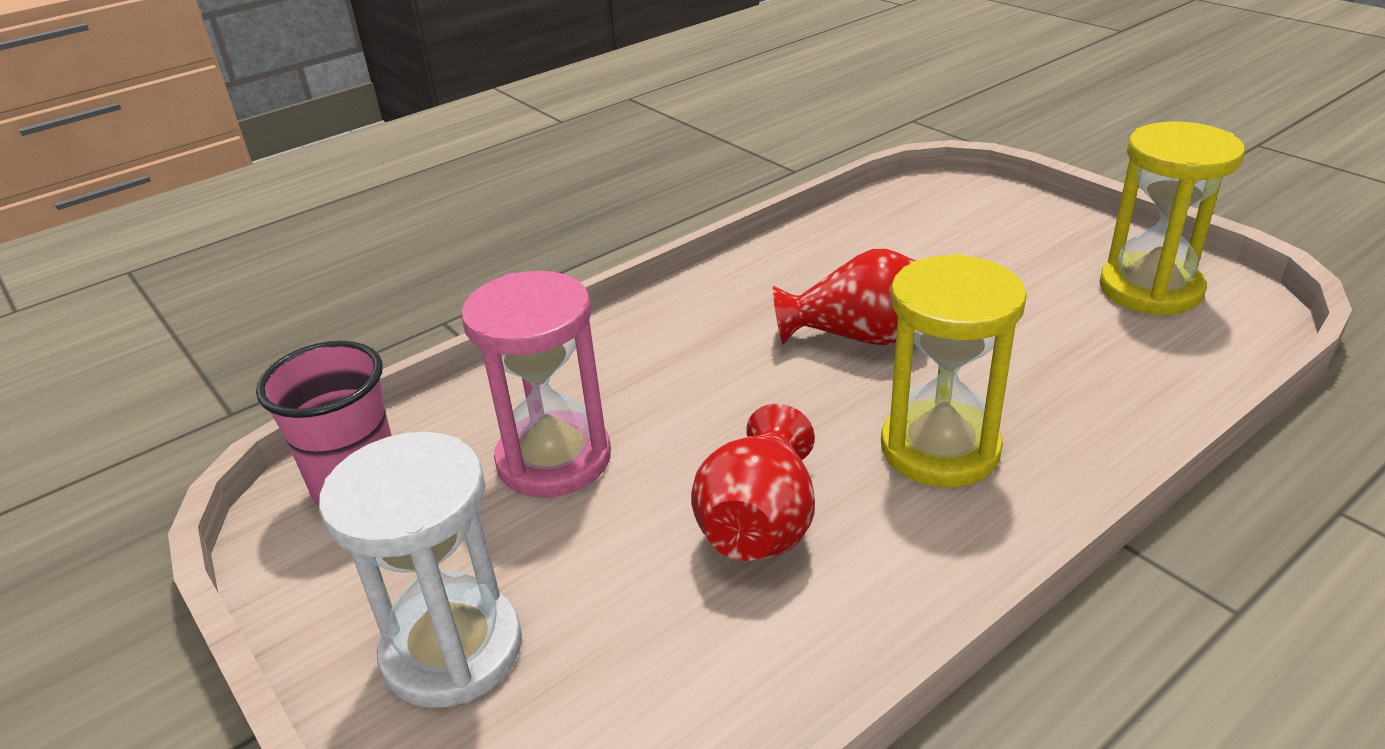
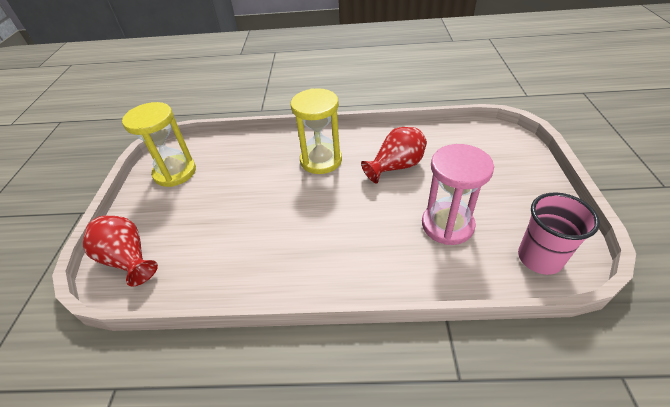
camera: 140 degrees left, 10 degrees up
white hourglass [319,432,522,708] -> none
red vase [773,249,916,345] -> red vase moved to [83,215,158,286]

